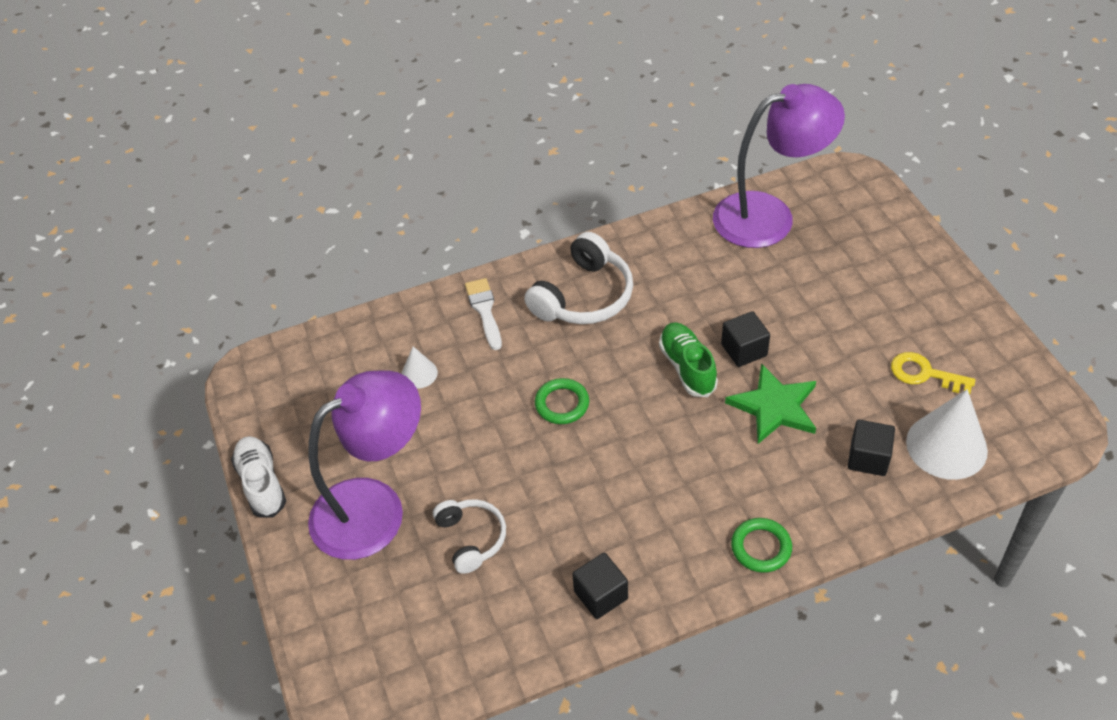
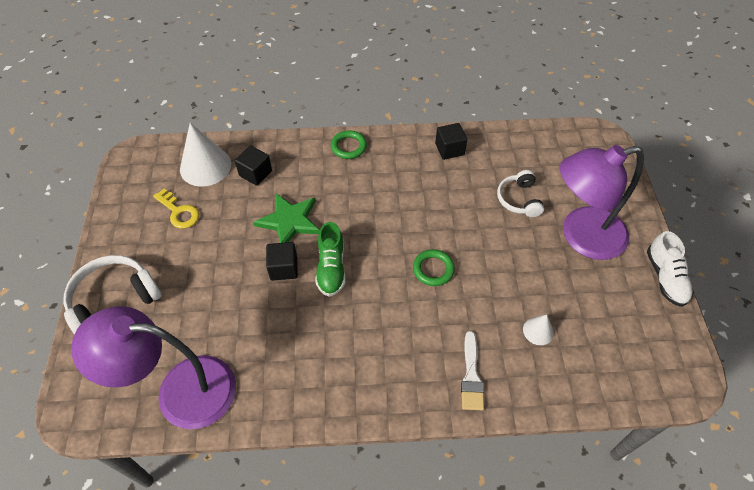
camera: 165 degrees left, 5 degrees up
white headphones [524,232,633,324] -> white headphones moved to [63,255,162,334]

